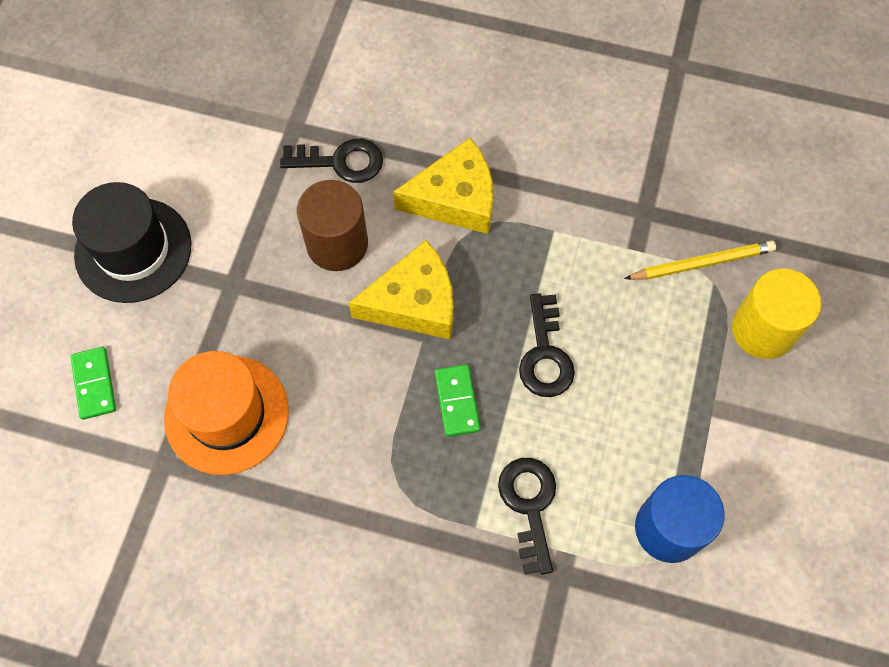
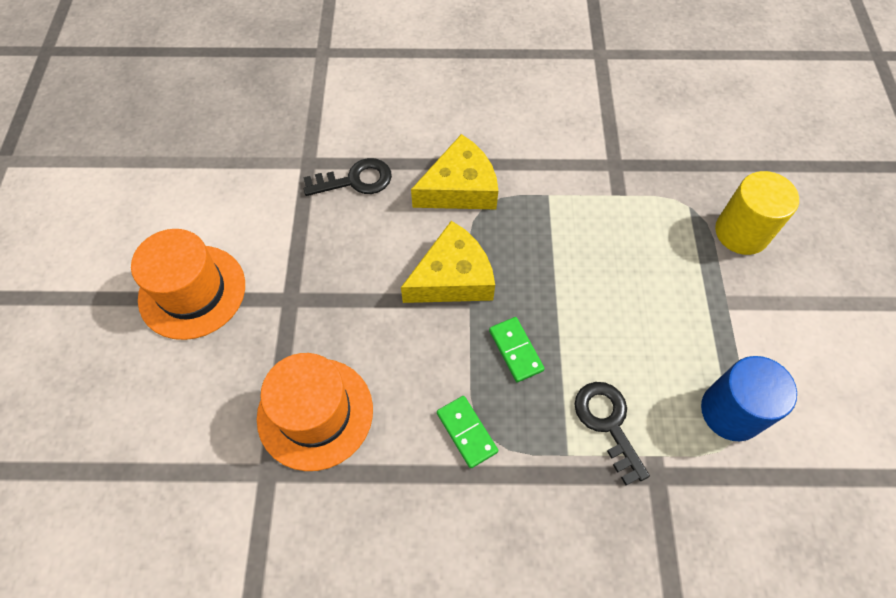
camera: 15 degrees left, 5 degrees down
green domino [70,347,116,420] -> green domino moved to [437,396,498,468]
black hat [72,182,192,303] -> orange hat [131,229,245,340]
brown cylinder [297,180,368,271] -> none
black key [519,293,575,397] -> none
yellow pencil [624,240,776,280] -> none

